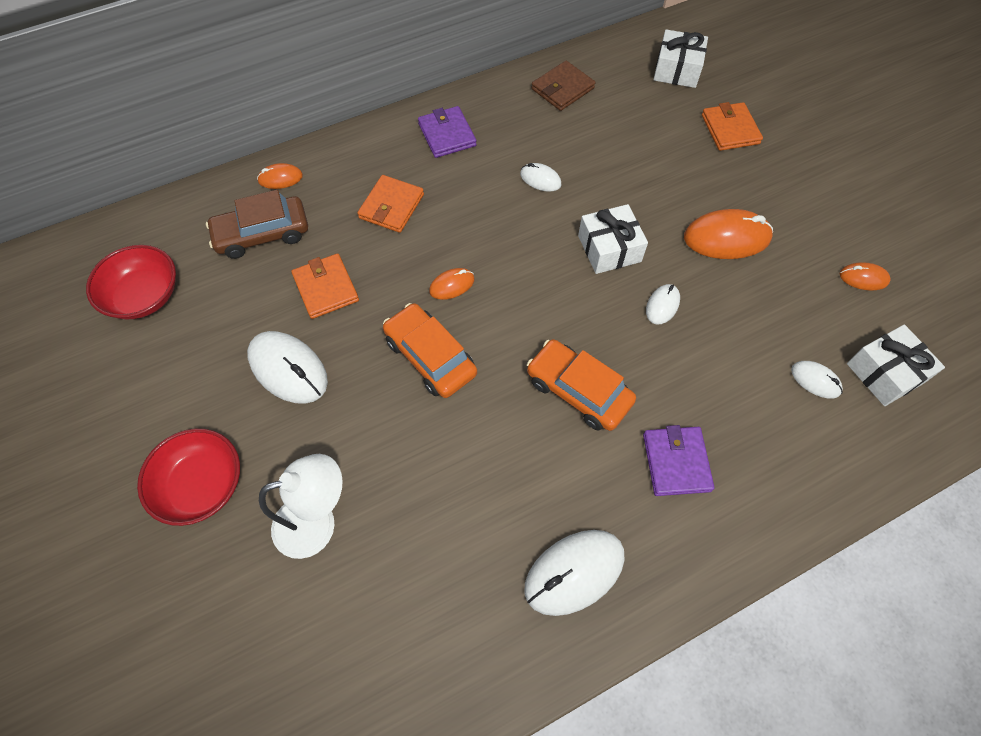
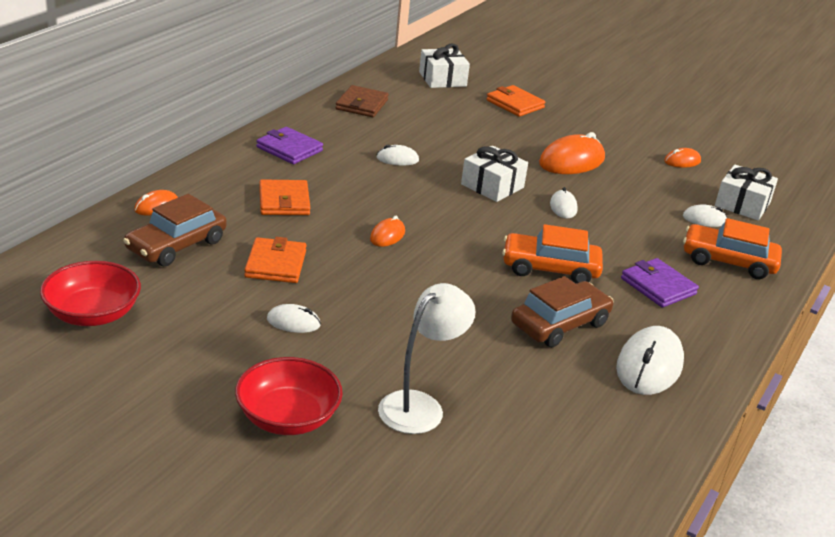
camera: 35 degrees left, 30 degrees down
white mouse [247,331,328,404] -> white mouse [267,304,321,333], size x0.53
orange wallet [291,253,359,319] -> orange wallet turned 60 degrees clockwise [244,237,307,283]
orange car [383,303,477,398] -> orange car moved to [683,218,782,279]
none -> brown car [511,276,614,347]

